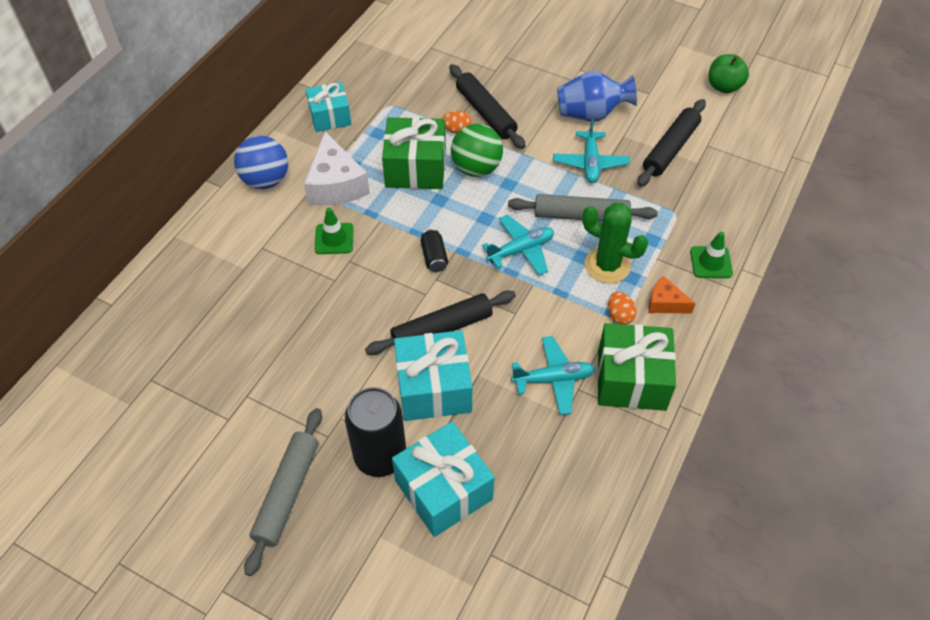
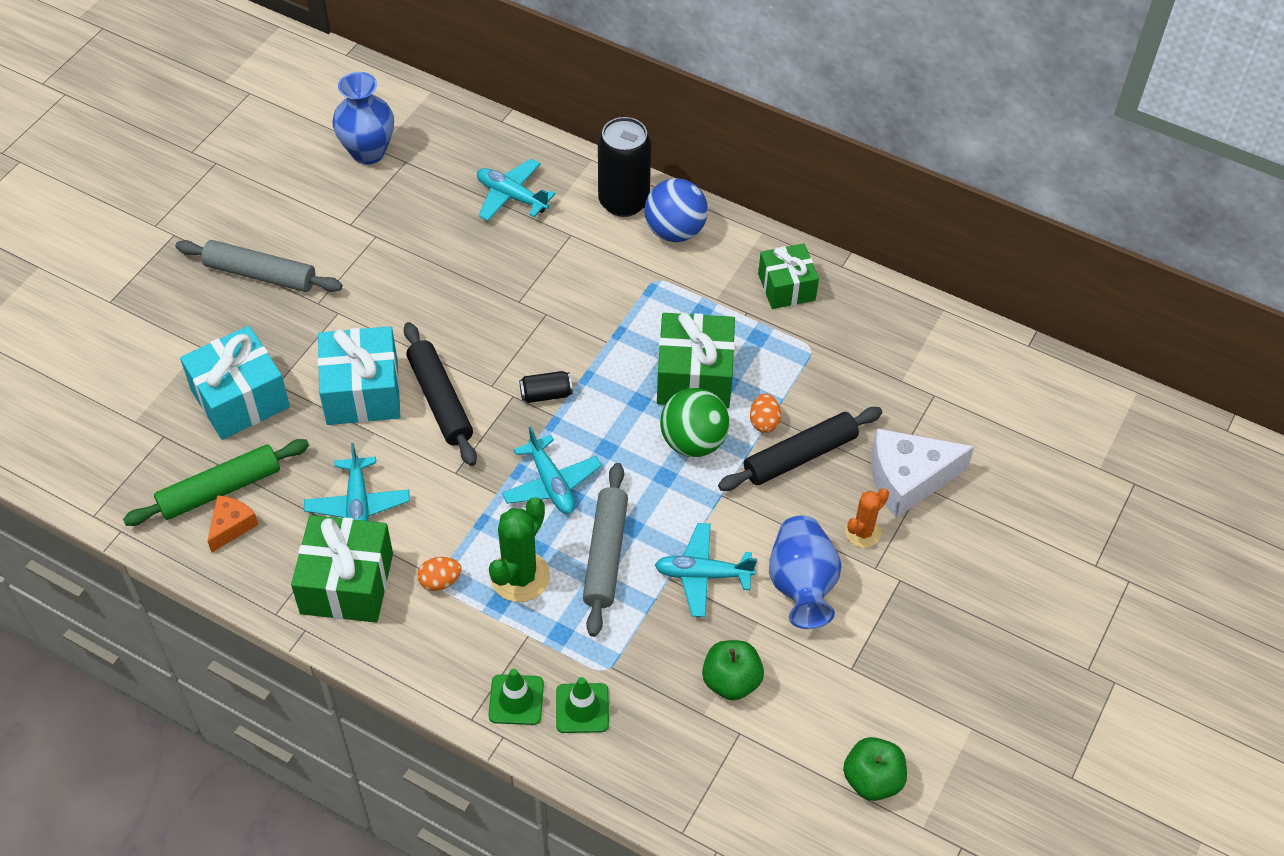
camera: 90 degrees right, 0 degrees up
white cheese [304,131,370,206] -> white cheese moved to [871,428,975,518]
turquoise gift [306,82,352,132] -> green gift [758,243,819,309]
green traffic cone [315,208,353,254] -> green traffic cone moved to [556,677,609,733]
black can [345,387,406,477] -> black can moved to [598,117,651,217]
black rolling pin [637,99,706,187] -> green apple [702,640,764,701]
orange cheese [648,276,696,314] -> orange cheese moved to [207,495,258,553]
none -> green rolling pin [123,439,309,526]
none -> blue vase [333,72,394,164]
none -> turquoise plane [477,159,555,221]
none -> orange cactus [845,488,889,548]

